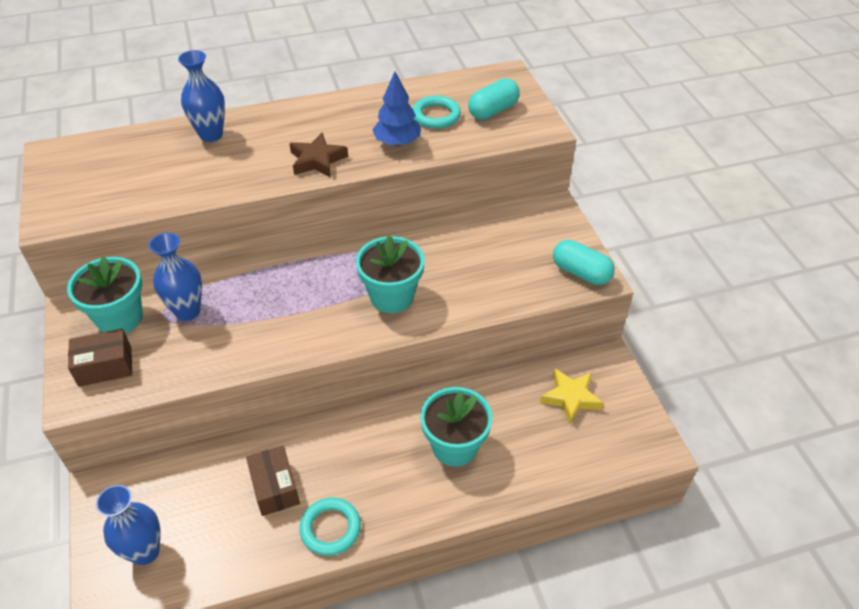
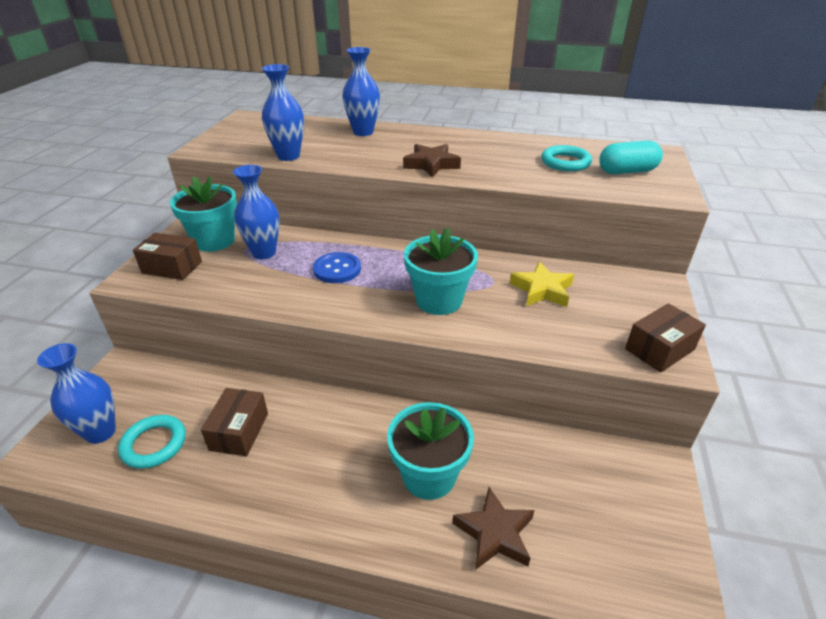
camera: 30 degrees right, 10 degrees down
turquoise ring [299,498,361,556] -> turquoise ring moved to [118,415,186,469]
blue tree [372,72,421,146] -> none
yellow star [540,368,604,425] -> yellow star moved to [510,261,574,307]
turquoise capsule [553,240,615,285] -> brown box [625,303,706,373]
none -> blue vase [262,64,304,161]
none -> blue button [313,252,361,283]
none -> brown star [453,487,535,570]

